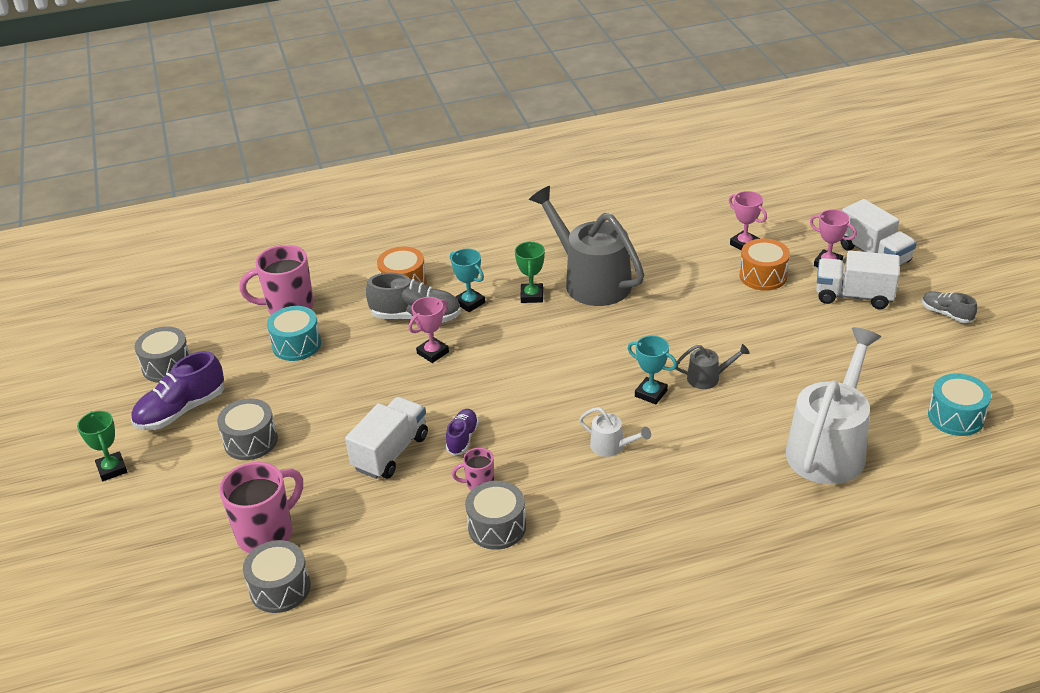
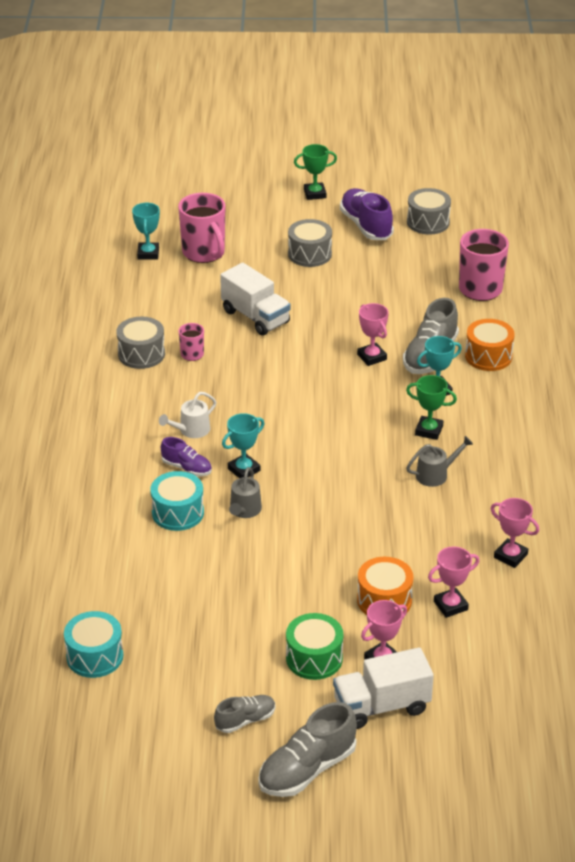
camera: 105 degrees right, 0 degrees up
grey drum [243,540,311,613] -> turquoise trophy [132,203,160,260]
turquoise drum [267,306,321,361] -> turquoise drum moved to [150,471,204,531]
purple shoe [446,409,479,455] -> purple shoe moved to [161,437,212,476]
grey watering can [529,186,645,306] -> grey watering can [406,436,473,487], size x0.44
white watering can [786,327,881,484] -> none
white truck [816,250,900,309] -> green drum [286,613,343,680]
none -> grey shoe [258,702,357,797]
none -> pink trophy [491,498,539,568]

